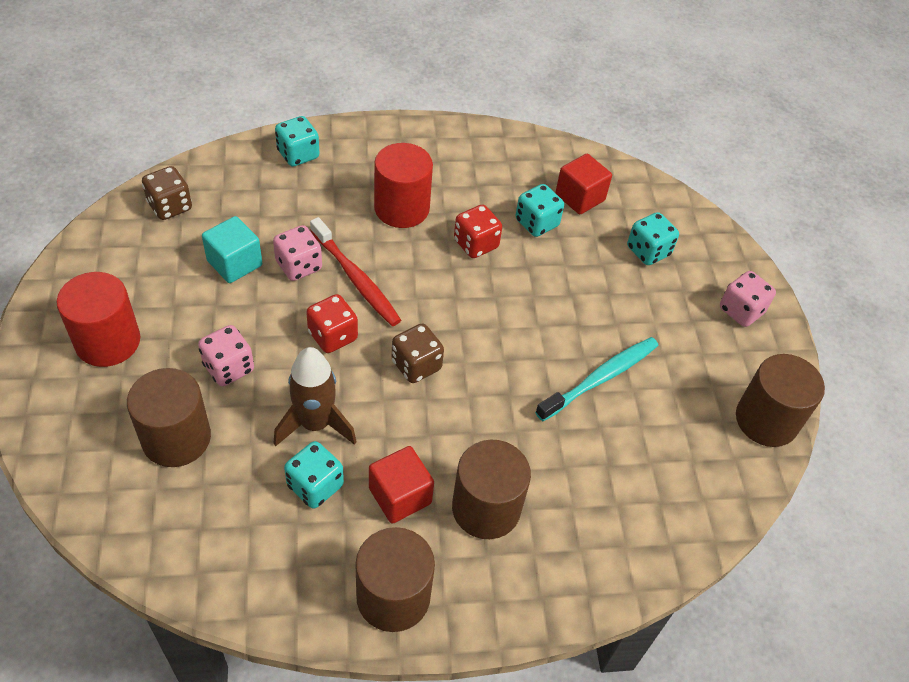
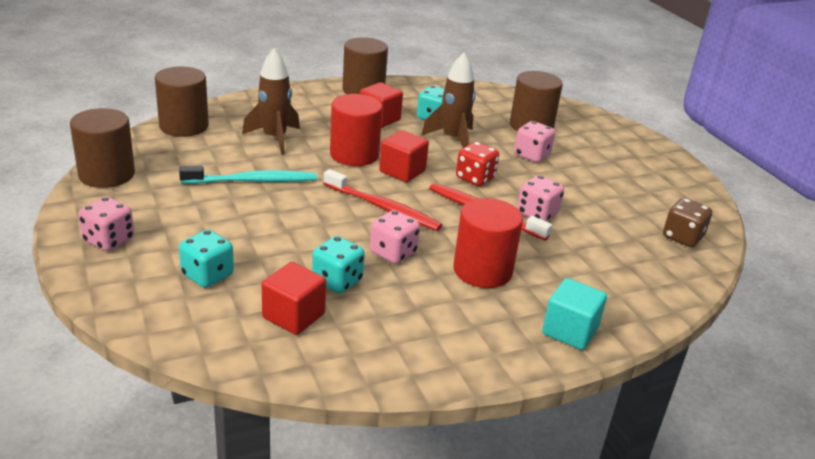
camera: 165 degrees right, 20 degrees down
red cylinder [57,272,140,367] -> red cylinder moved to [330,94,383,166]
turquoise cube [202,216,262,283] -> turquoise cube moved to [542,278,607,350]
turquoise dice [275,116,320,167] -> none
brown dice [392,323,444,383] -> red cube [379,130,429,182]
brown cylinder [452,440,531,539] -> brown cylinder moved to [155,66,209,137]
red dice [454,205,502,258] -> pink dice [370,210,420,264]
turquoise toothbrush [535,337,658,421] -> turquoise toothbrush turned 135 degrees counterclockwise [179,166,317,184]
none -> brown rocket [242,48,300,154]
none -> red toothbrush [323,169,442,231]

